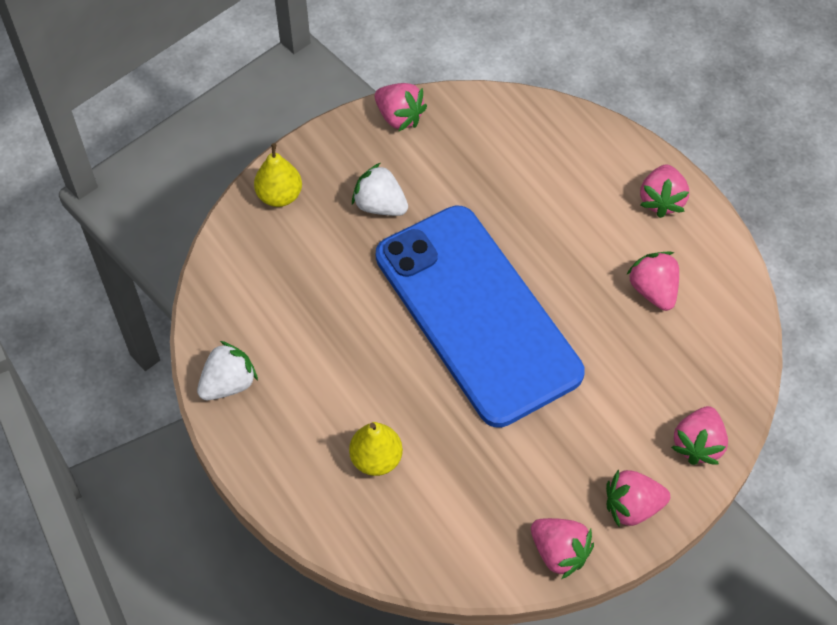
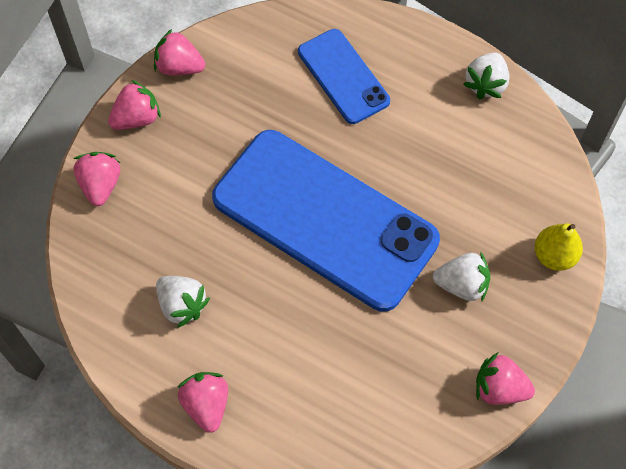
camera: 155 degrees right, 5 degrees up
yellow pear [349,422,403,476] -> blue phone [298,29,390,124]
pink strawberry [626,252,679,311] -> white strawberry [156,276,210,328]

